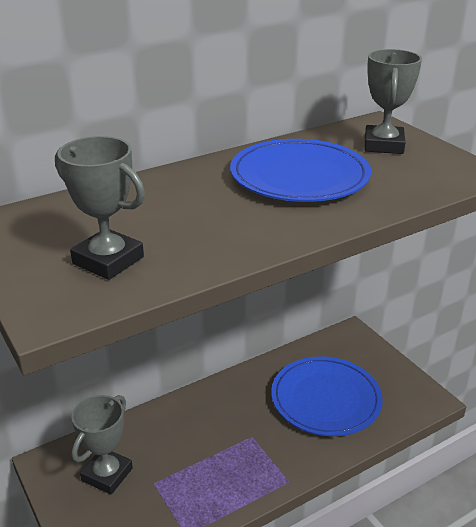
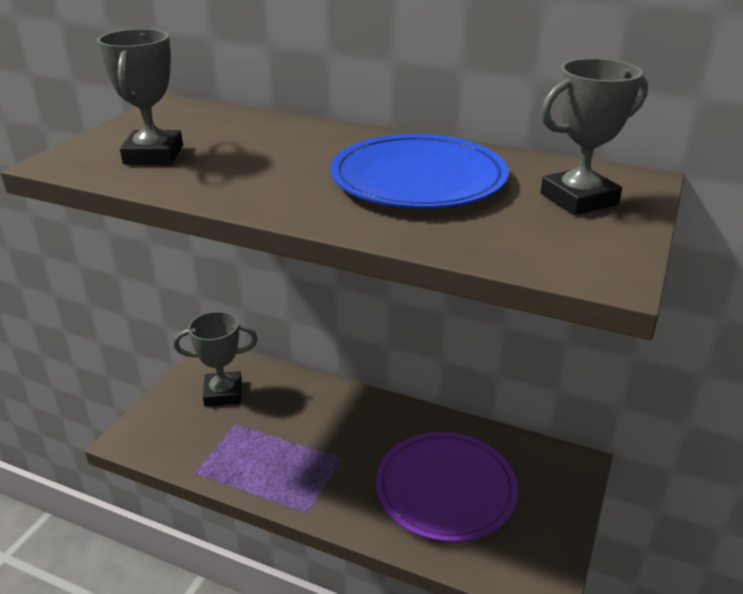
camera: 55 degrees right, 0 degrees up
blue plate [271,356,383,436] -> purple plate [376,432,518,542]

